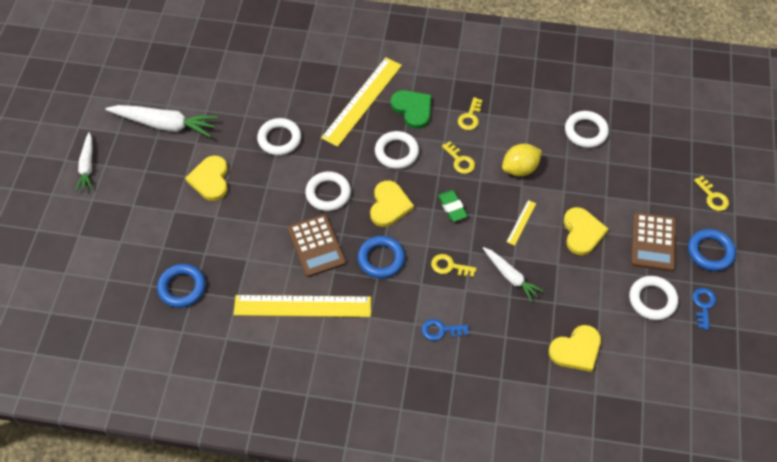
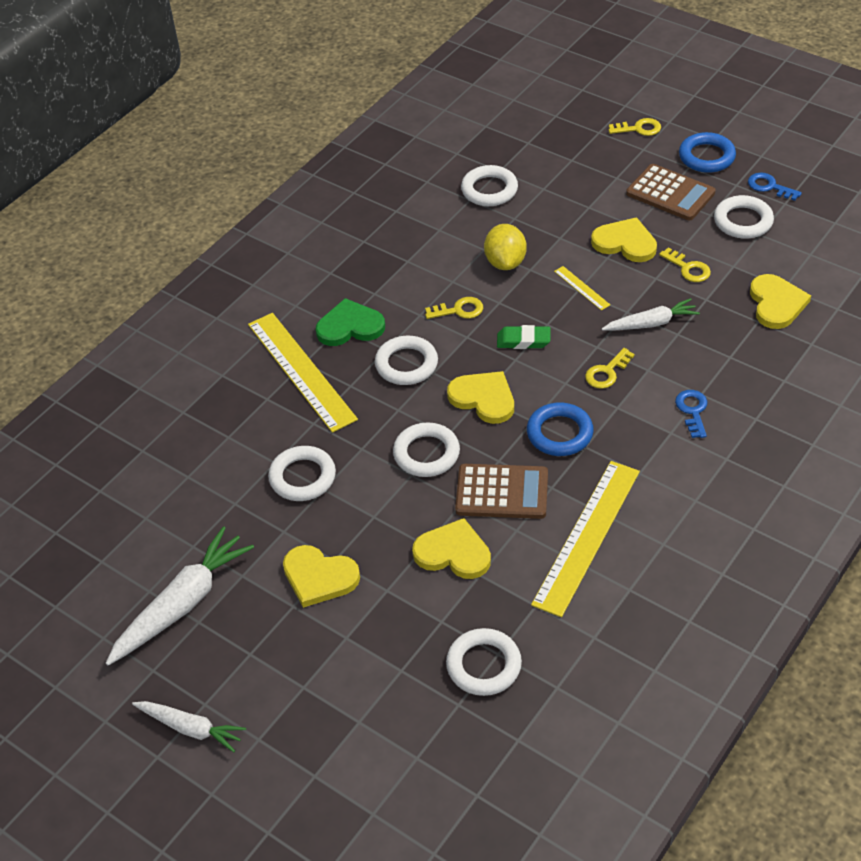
camera: 60 degrees left, 10 degrees down
blue ring [157,264,206,308] -> white ring [446,628,522,696]
blue key [422,319,469,341] -> blue key turned 150 degrees clockwise [675,390,708,438]
yellow key [458,97,482,130] -> yellow key moved to [659,247,711,282]
none -> yellow heart [412,518,491,579]

